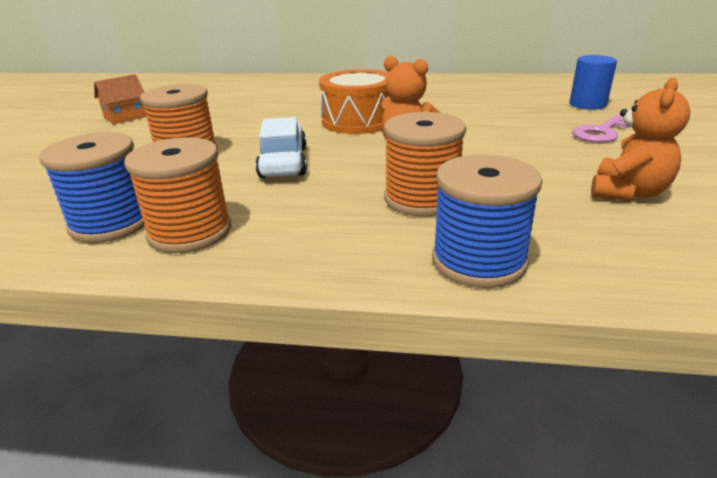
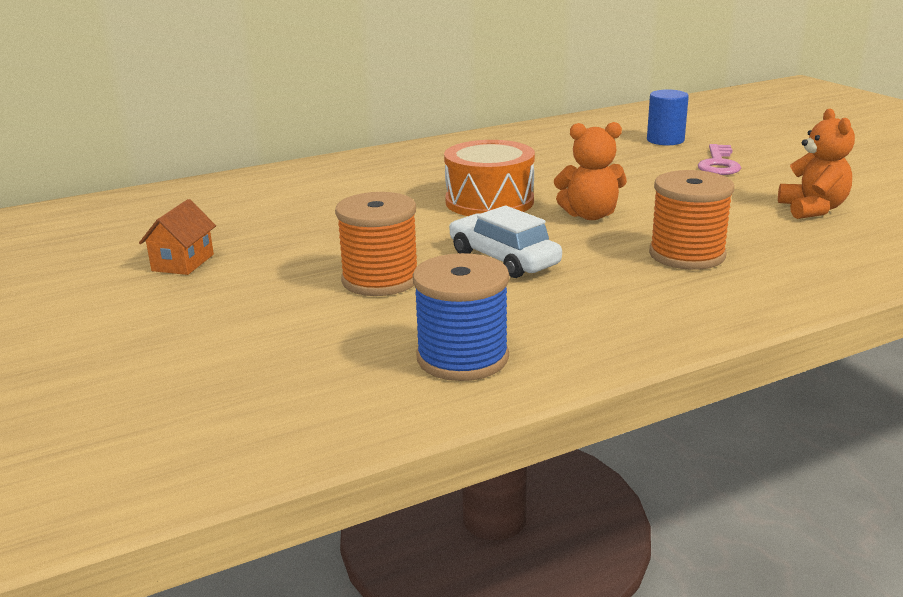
camera: 35 degrees left, 5 degrees down
orange spool [124,137,232,253] -> none
blue spool [432,154,543,288] -> none

